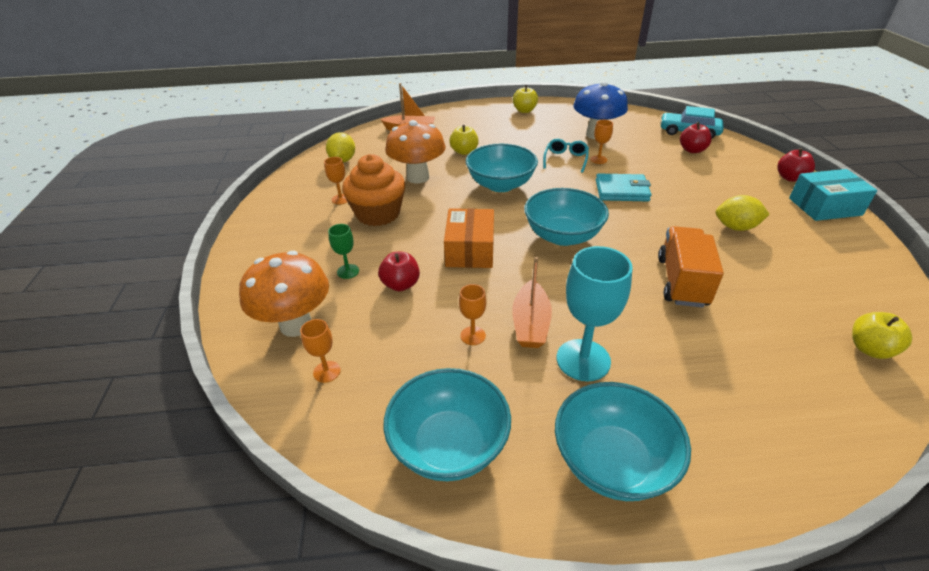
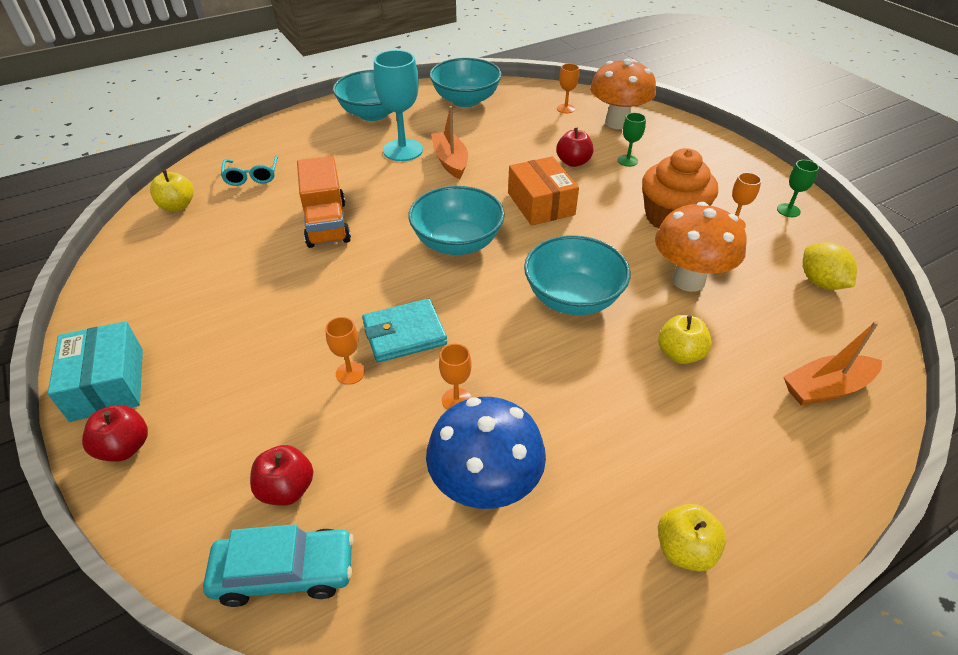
camera: 155 degrees right, 5 degrees up
orange goblet [459,284,486,345] -> orange goblet moved to [325,317,365,385]
turquoise glasses [543,139,589,173] -> turquoise glasses moved to [221,155,278,186]
yellow lemon [716,195,770,231] -> none
turquoise box [789,169,877,221] -> turquoise box turned 75 degrees counterclockwise [48,321,143,422]
none -> green goblet [777,160,819,217]

